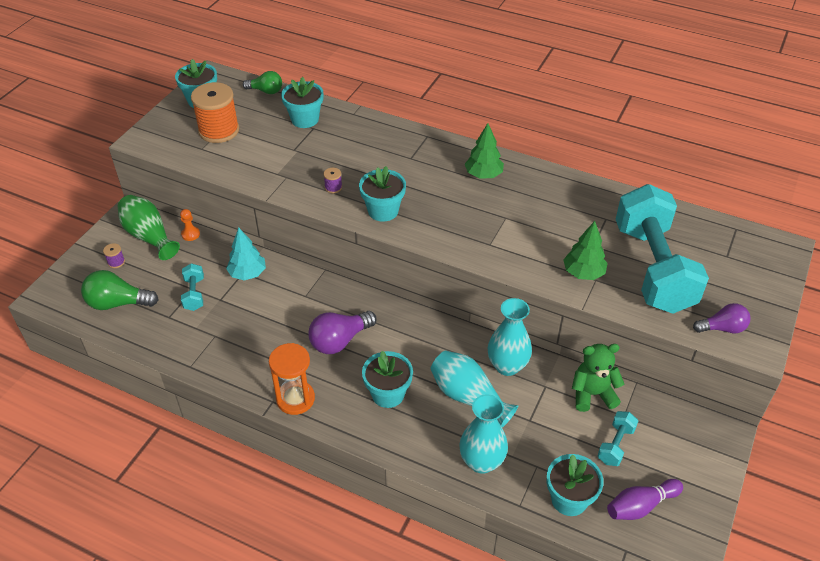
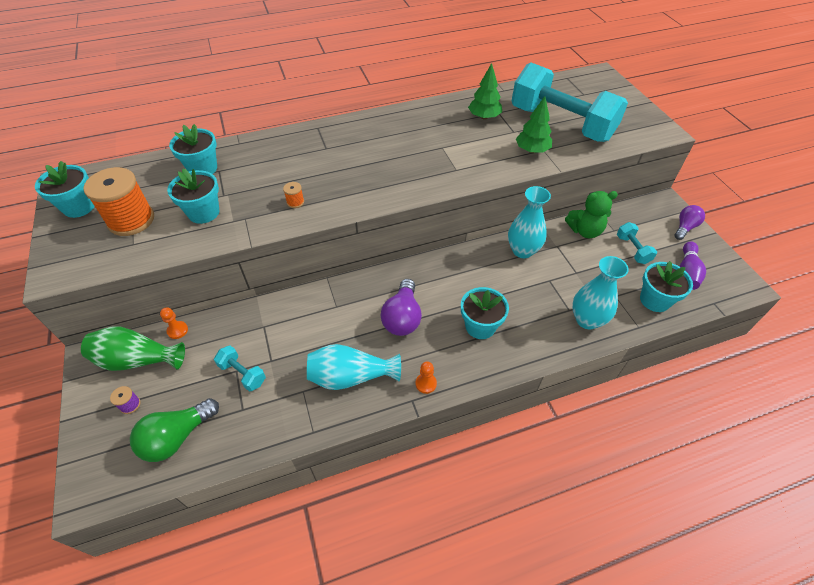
camera: 45 degrees left, 5 degrees up
turquoise tree [226,227,266,280] -> none
green light bulb [243,71,282,94] -> none
orange hourglass [269,343,315,415] -> orange pawn [416,362,437,394]
purple spool [323,168,342,193] -> orange spool [283,182,304,208]
turquoise flower pot [359,166,406,222] -> turquoise flower pot moved to [167,168,219,224]
turquoise vase [430,350,518,427] -> turquoise vase moved to [307,344,401,390]
green tree [465,123,504,179] -> green tree moved to [468,63,502,120]
green teddy bear [572,344,624,412] -> green teddy bear turned 135 degrees counterclockwise [565,191,618,238]
purple light bulb [693,303,750,333] -> purple light bulb moved to [674,205,705,240]

